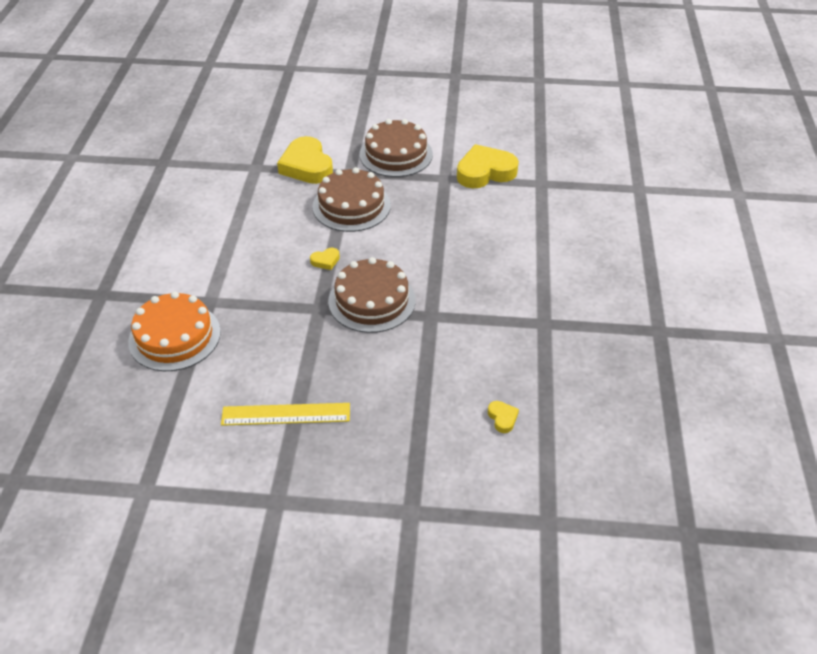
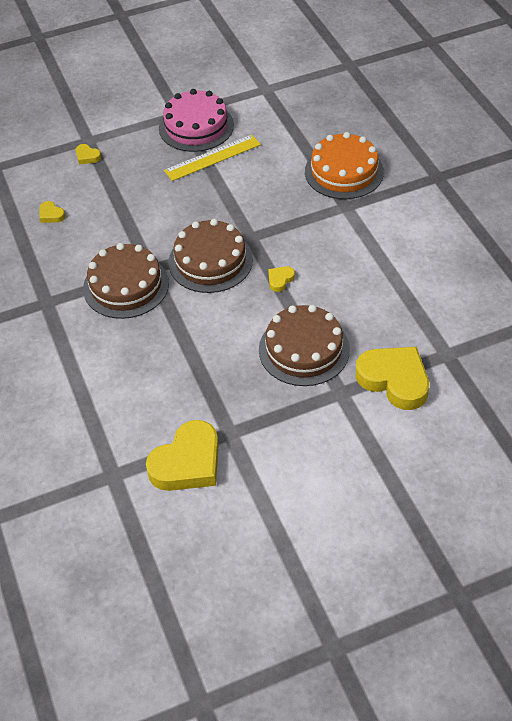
camera: 155 degrees right, 5 degrees up
brown cake [360,119,433,177] -> brown cake moved to [83,243,169,319]
none -> yellow heart [76,144,101,165]
none -> pink cake [159,89,234,152]

